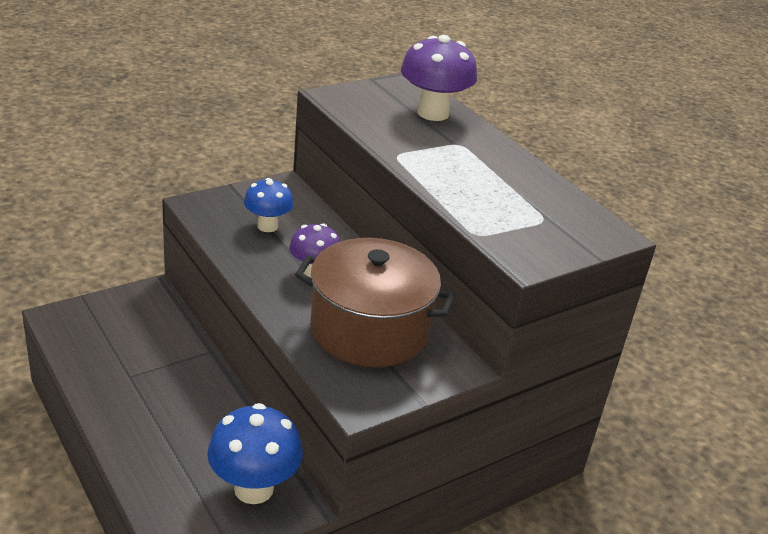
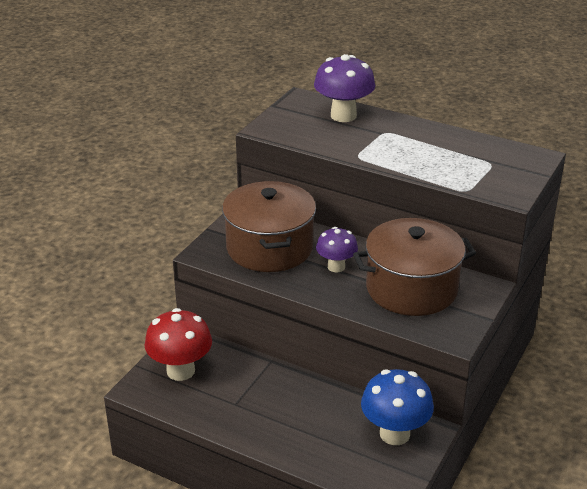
camera: 25 degrees left, 0 degrees up
blue mushroom [244,178,294,232] -> brown pot [222,181,316,272]
none -> red mushroom [145,308,212,381]

